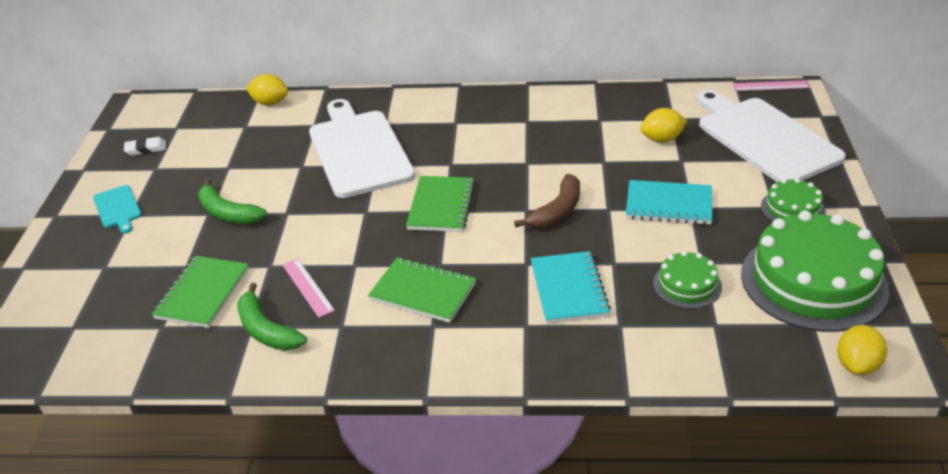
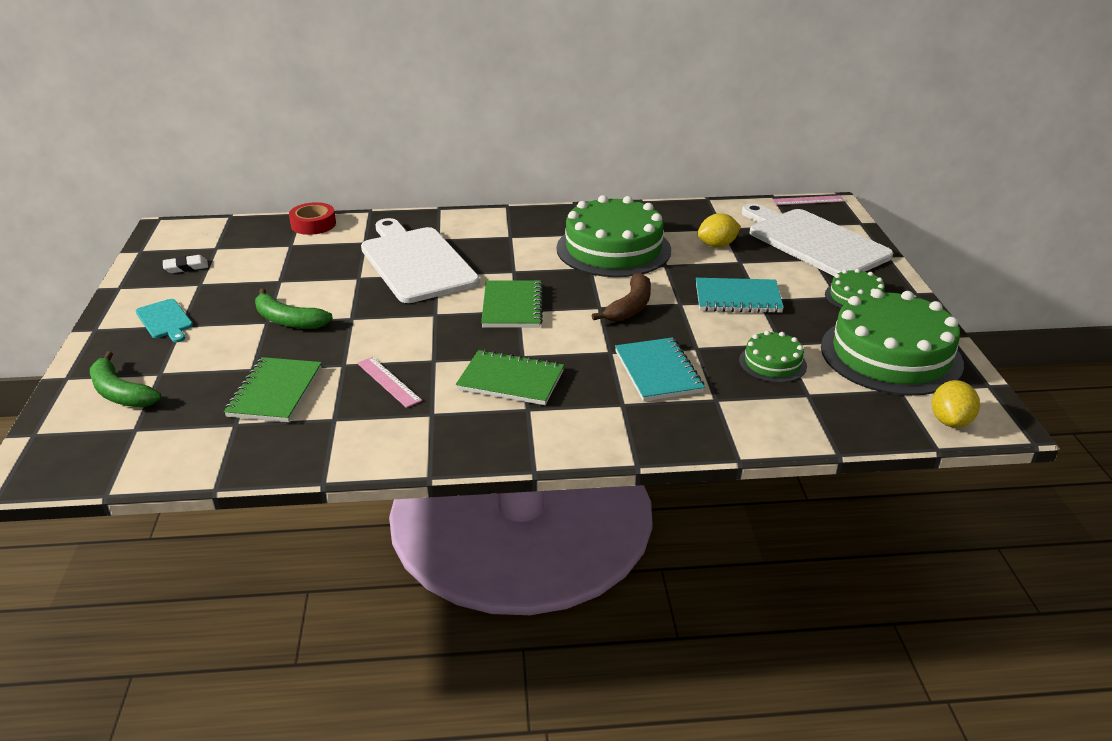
camera: 10 degrees left, 5 degrees down
green banana [237,283,307,351] -> green banana moved to [90,351,161,407]
yellow lemon [246,74,288,106] -> red tape [289,202,336,235]
none -> green cake [556,195,671,277]

